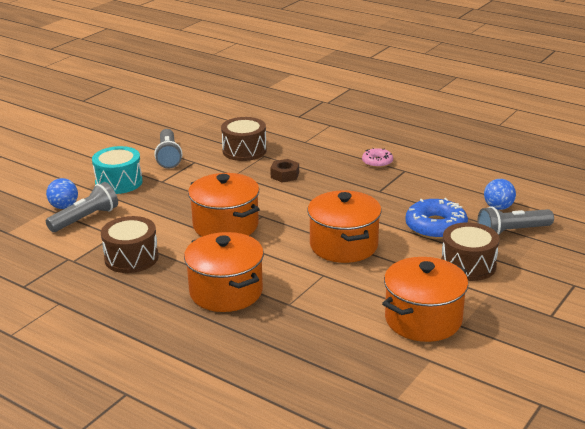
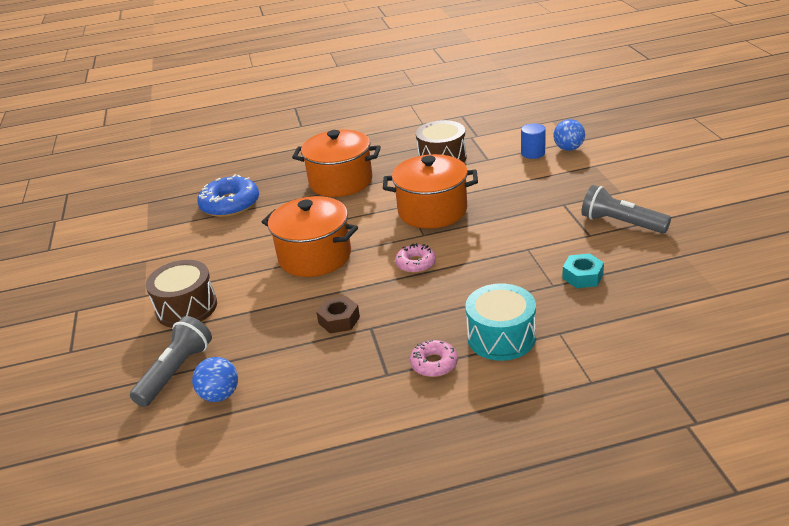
camera: 135 degrees right, 5 degrees up
grey flashlight [46,182,118,232] -> blue cylinder [521,123,546,159]
turquoise drum [92,146,143,194] -> turquoise drum moved to [465,283,536,361]
brown drum [221,117,267,161] -> turquoise nut [562,253,604,288]
brown nut [270,159,299,182] -> brown nut moved to [316,296,360,334]
orange pot [382,257,468,342] -> none
blue donut [405,198,468,239] -> blue donut moved to [198,174,259,217]
none -> pink donut [395,243,436,273]

